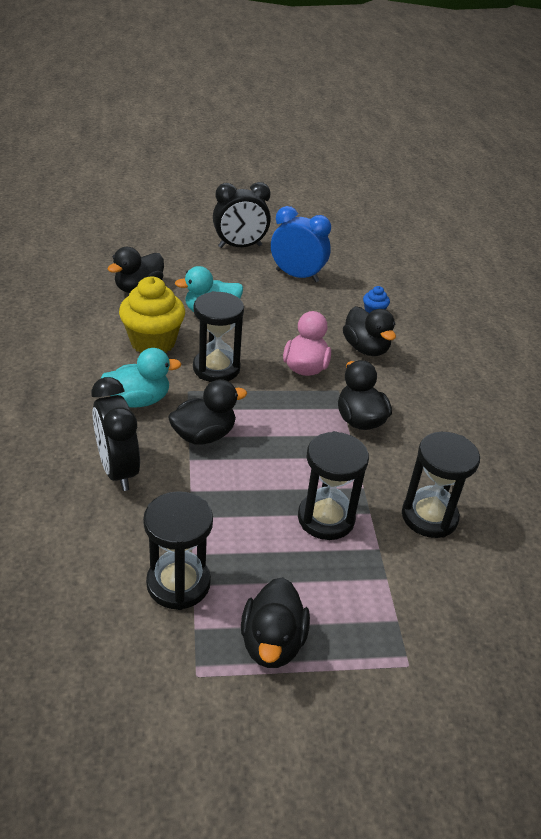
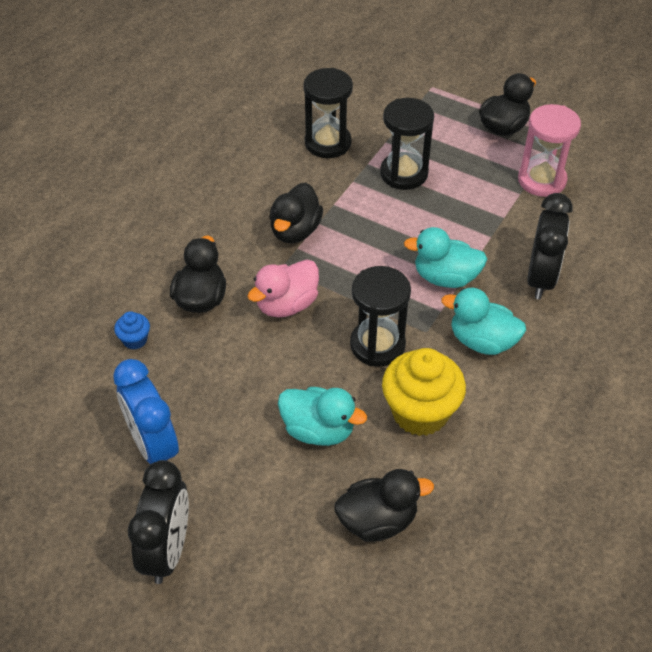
camera: 140 degrees left, 10 degrees up
black hourglass [143,491,213,610] -> pink hourglass [518,104,581,197]
black duck [168,379,247,444] -> turquoise duck [404,227,487,288]
black clock [213,182,271,248] -> black clock turned 75 degrees clockwise [128,460,189,584]

